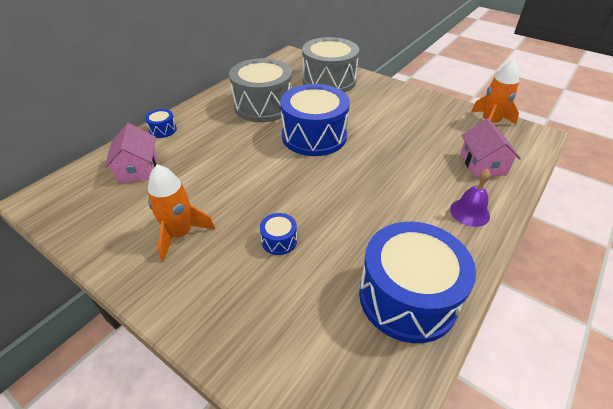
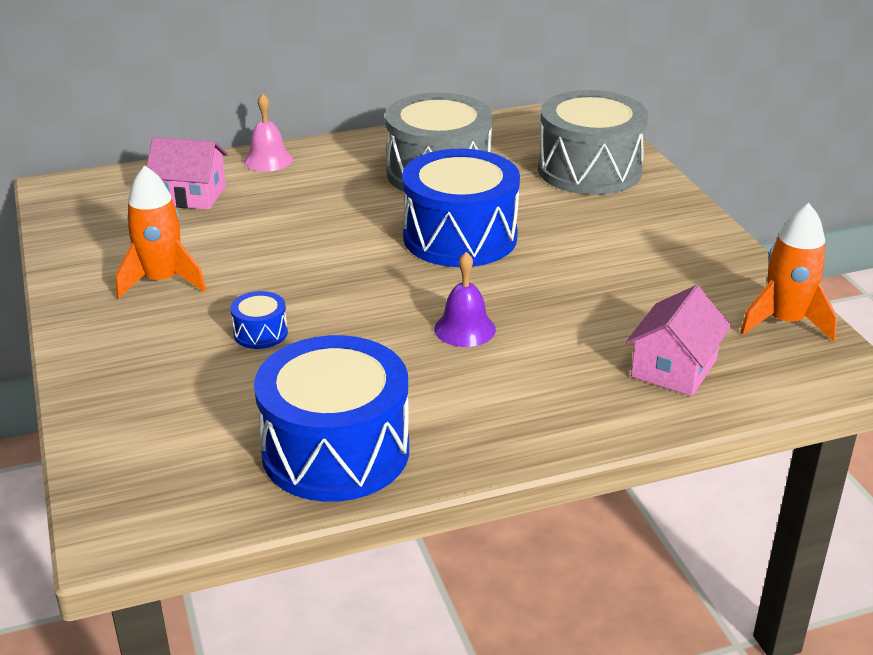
camera: 35 degrees right, 10 degrees down
pink house [105,123,157,183] -> pink house turned 75 degrees clockwise [147,137,228,210]
blue drum [145,109,177,138] -> pink bell [244,93,293,171]
purple bell [450,169,490,227] -> purple bell moved to [434,252,496,347]

